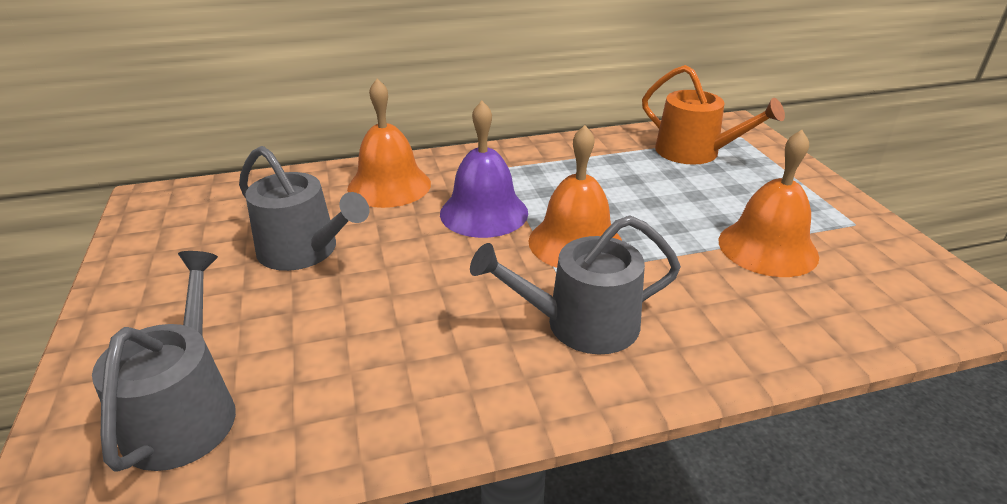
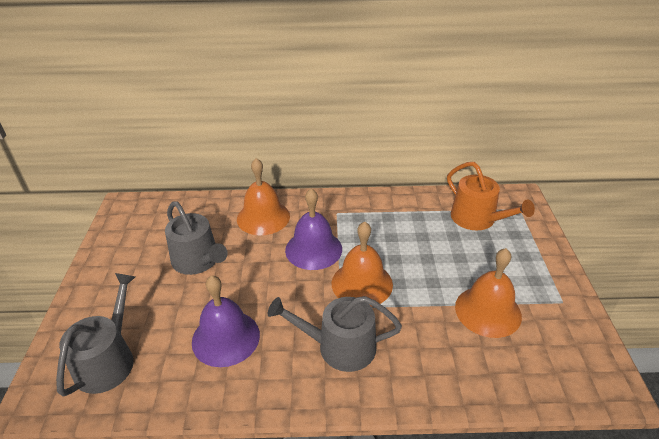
camera: 15 degrees right, 5 degrees up
none -> purple bell [192,275,260,367]

